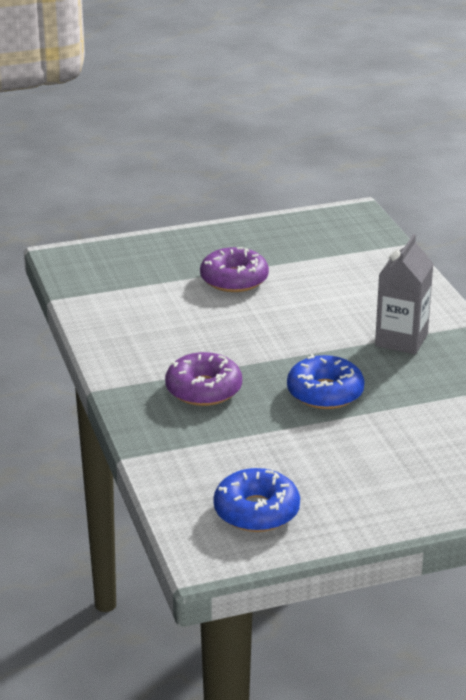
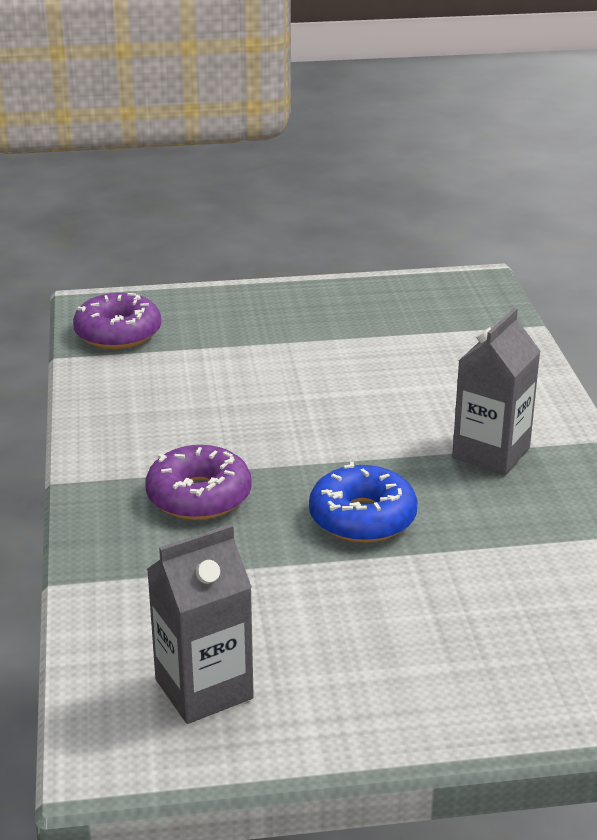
camera: 10 degrees right, 0 degrees up
purple donut [200,247,269,292] -> purple donut moved to [73,293,161,349]
blue donut [214,468,300,532] -> grey carton [147,524,254,724]

